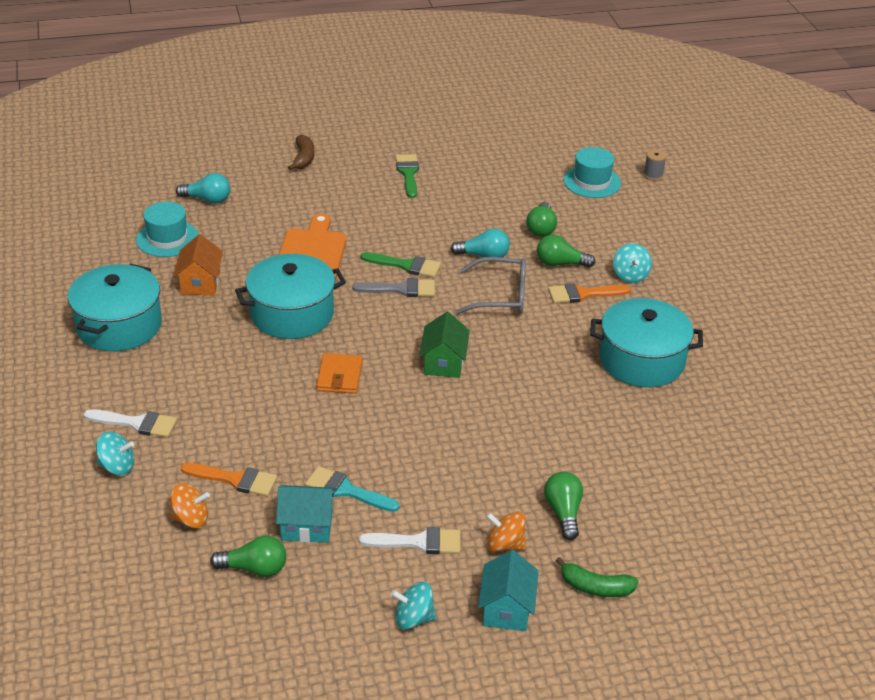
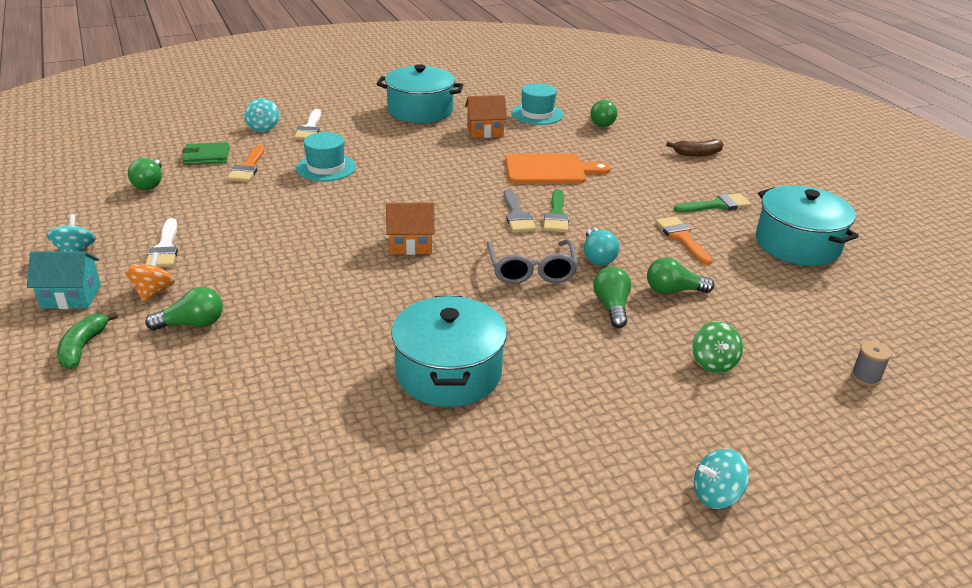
camera: 80 degrees right, 5 degrees down
orange spinning top [169,483,210,528] -> green wallet [182,142,229,165]
turquoise light bulb [176,173,230,204] -> green light bulb [590,100,617,127]
turquoise pot [235,254,346,339] -> turquoise pot moved to [756,185,859,266]
turquoise house [276,485,336,543] -> none
turquoise brush [305,466,400,512] -> none
orange wallet [316,353,363,394] -> none
green house [419,312,470,378] -> orange house [386,203,435,255]
orange brush [548,283,631,303] -> orange brush moved to [655,216,712,265]
turquoise hat [563,147,621,198] -> turquoise hat moved to [296,132,356,181]
turquoise spinning top [613,243,652,283] -> turquoise spinning top moved to [694,449,749,509]
none -> green spinning top [692,321,743,373]

